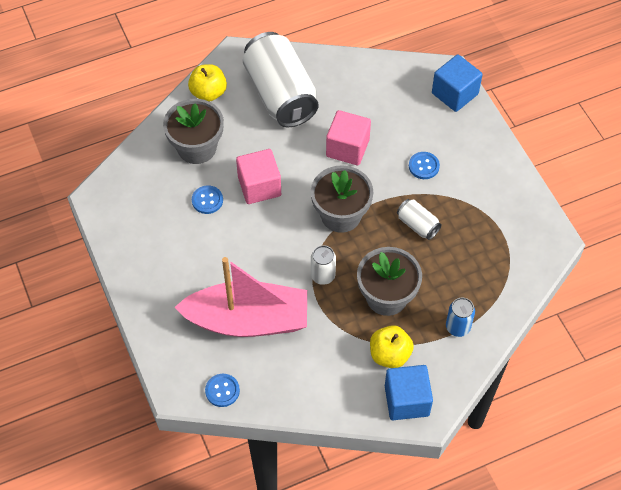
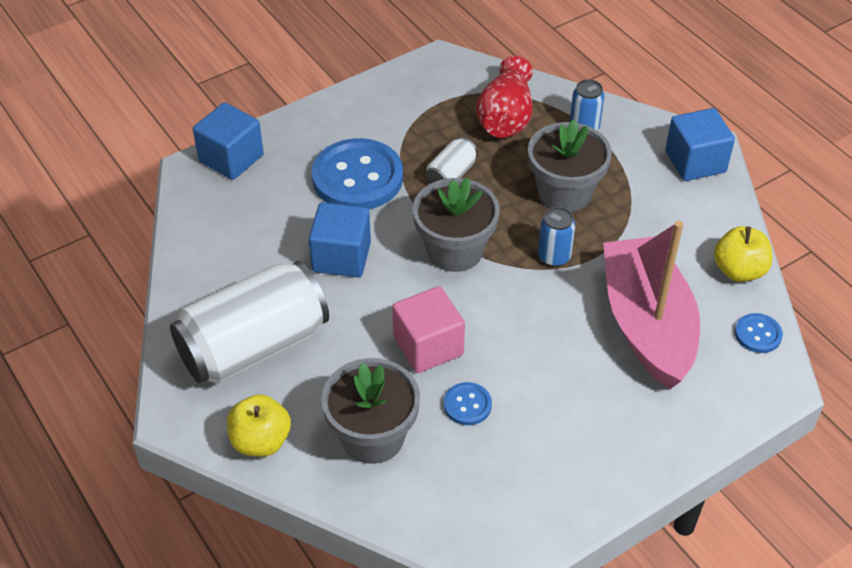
camera: 100 degrees left, 10 degrees down
white can [311,245,336,285] -> blue can [538,207,575,267]
pink cube [326,110,371,165] -> blue cube [309,202,371,278]
yellow apple [370,325,414,368] -> yellow apple moved to [714,226,772,282]
blue button [409,152,440,179] -> blue button [312,138,403,209], size x2.19
none -> red vase [476,56,533,138]

